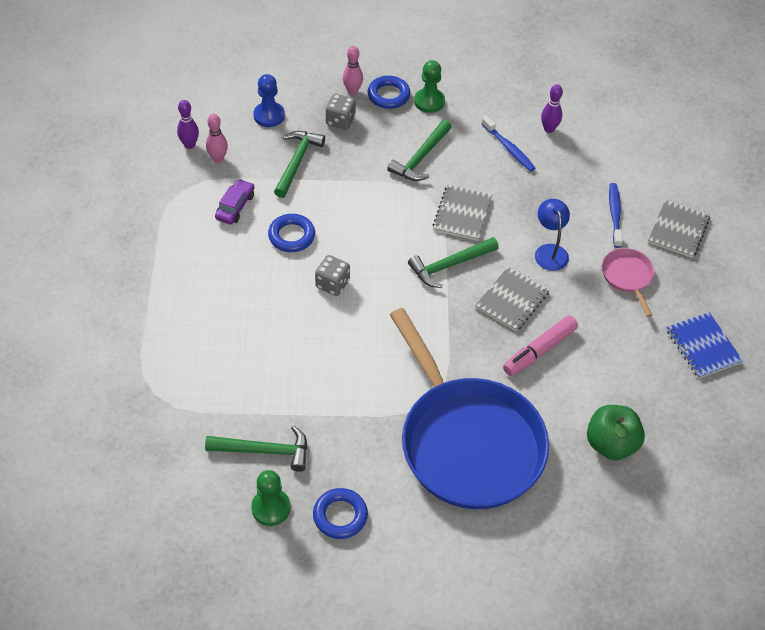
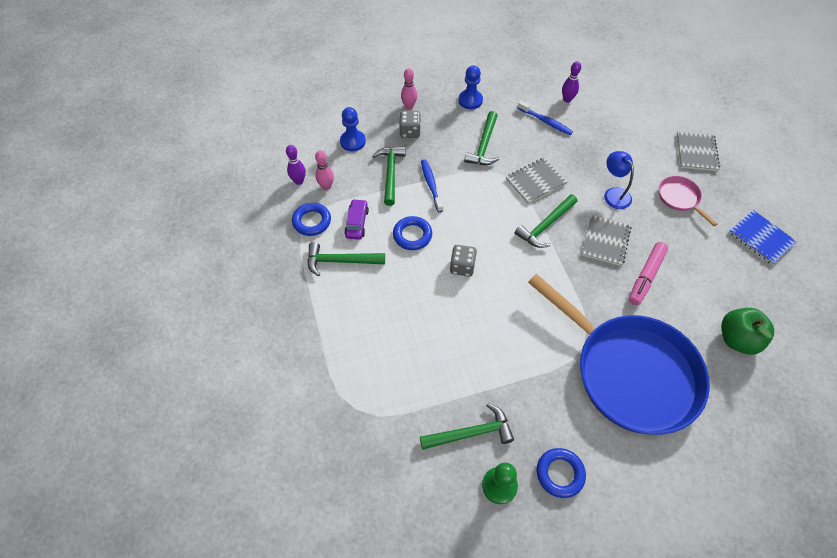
camera: 15 degrees left, 5 degrees up
blue ring [368,76,410,109] -> blue ring moved to [292,203,331,236]
green pawn [414,60,445,113] -> blue pawn [458,66,483,109]
grey notebook [433,185,492,241] -> grey notebook turned 60 degrees clockwise [506,158,568,204]
blue toothbrush [609,183,623,248] -> blue toothbrush moved to [421,159,443,212]
none -> green hammer [307,242,385,277]

